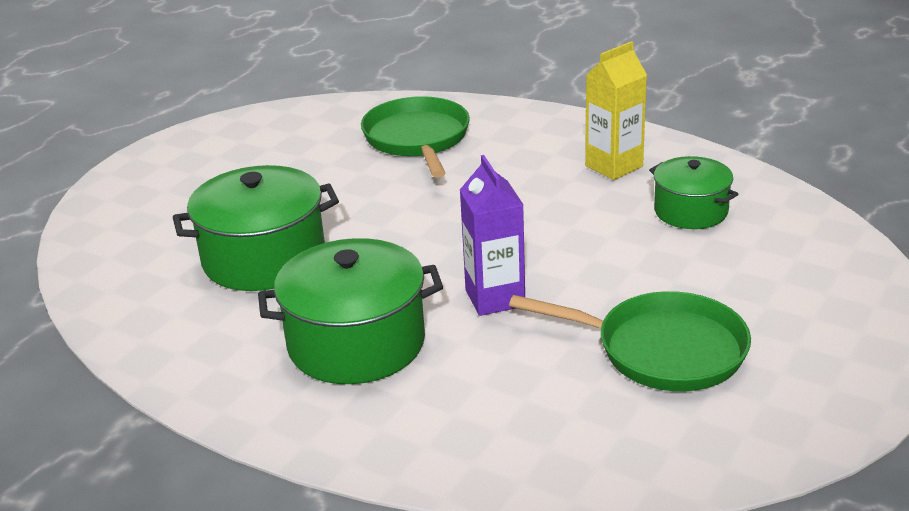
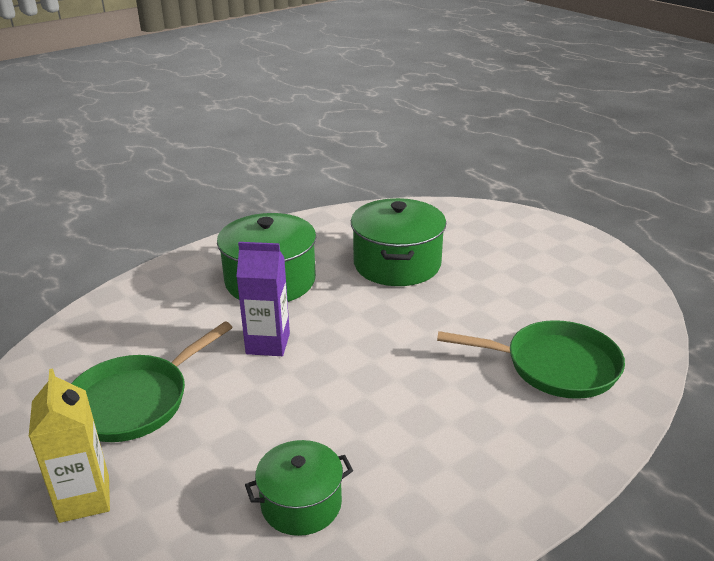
camera: 110 degrees right, 0 degrees up
yellow carton [585,41,647,180] -> yellow carton moved to [29,368,110,523]

